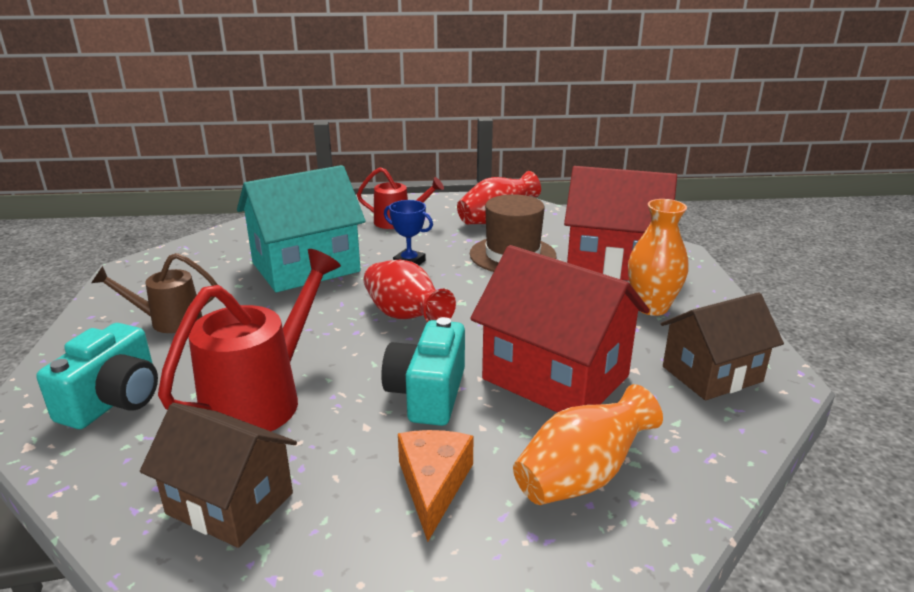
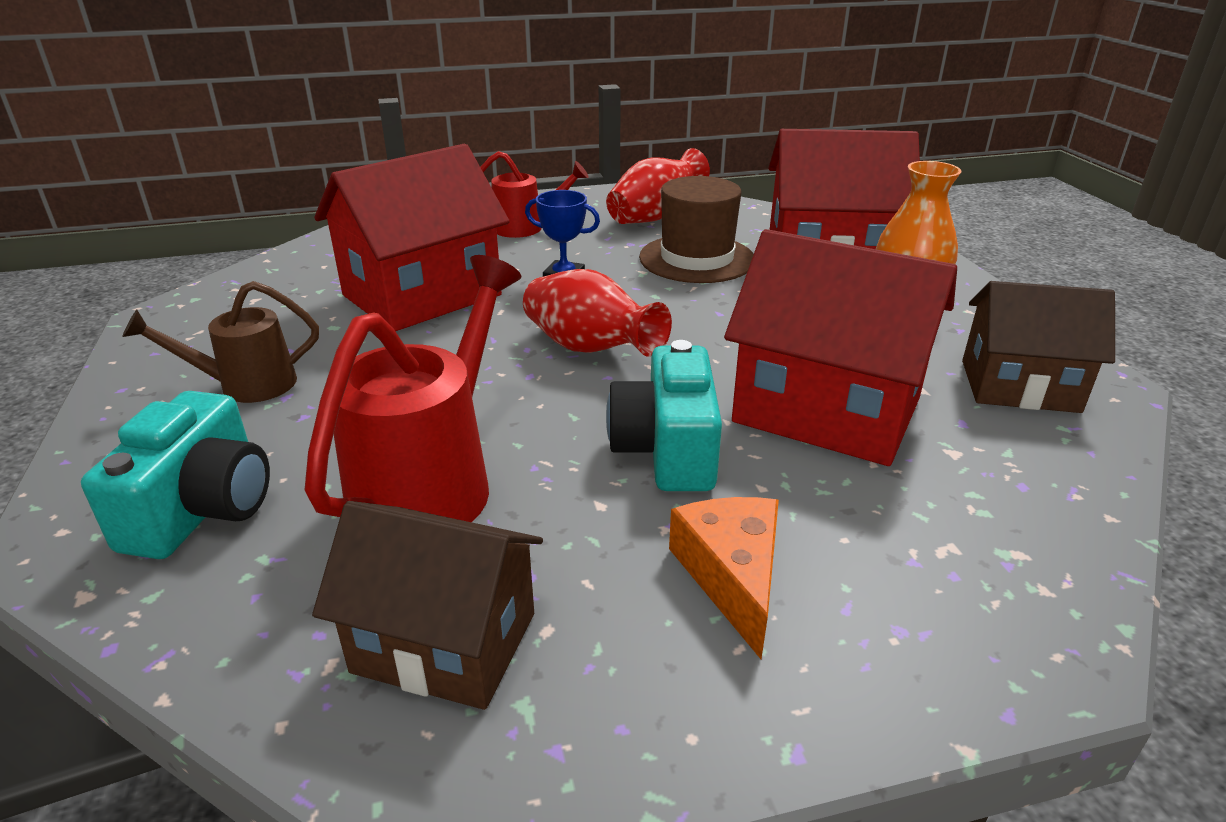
camera: 10 degrees left, 5 degrees up
turquoise house [237,165,366,292] -> red house [314,144,510,331]
orange vase [513,384,663,505] -> none
brown house [661,292,784,400] -> brown house turned 45 degrees clockwise [962,281,1115,413]

